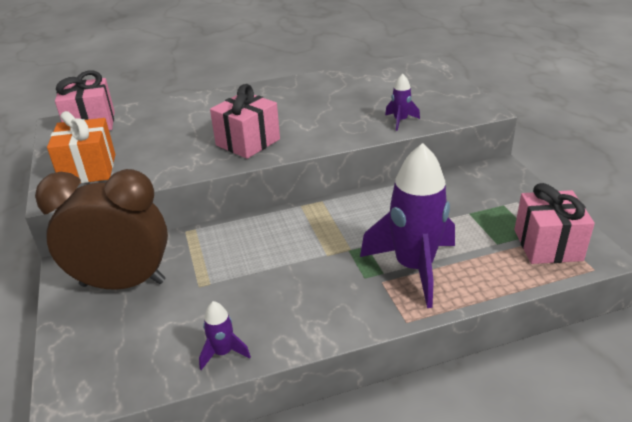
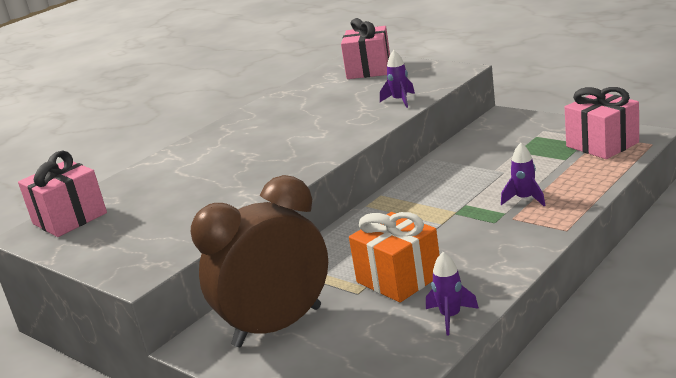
camera: 30 degrees left, 10 degrees down
orange gift [47,111,115,183] -> orange gift moved to [349,212,439,303]
pink gift [210,84,280,159] -> pink gift moved to [341,18,390,79]
purple rocket [360,143,455,308] -> purple rocket [501,143,545,206], size x0.44

